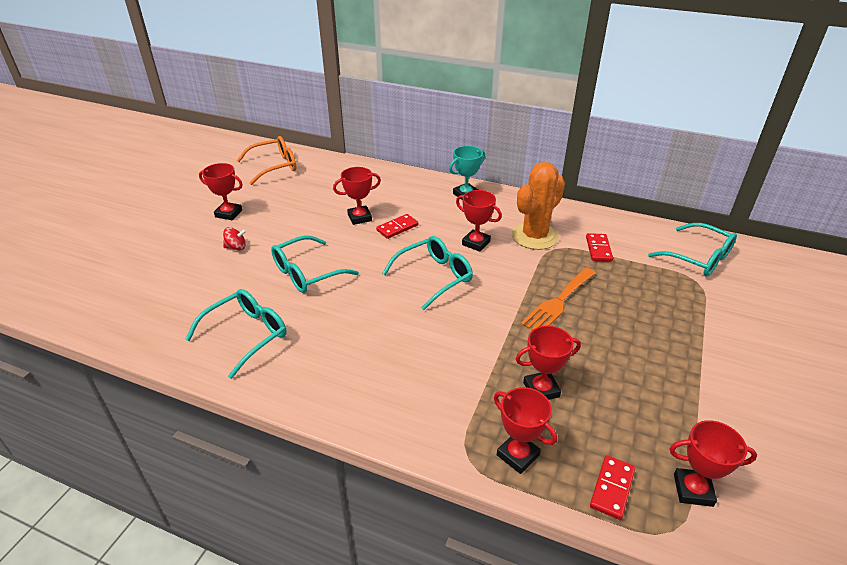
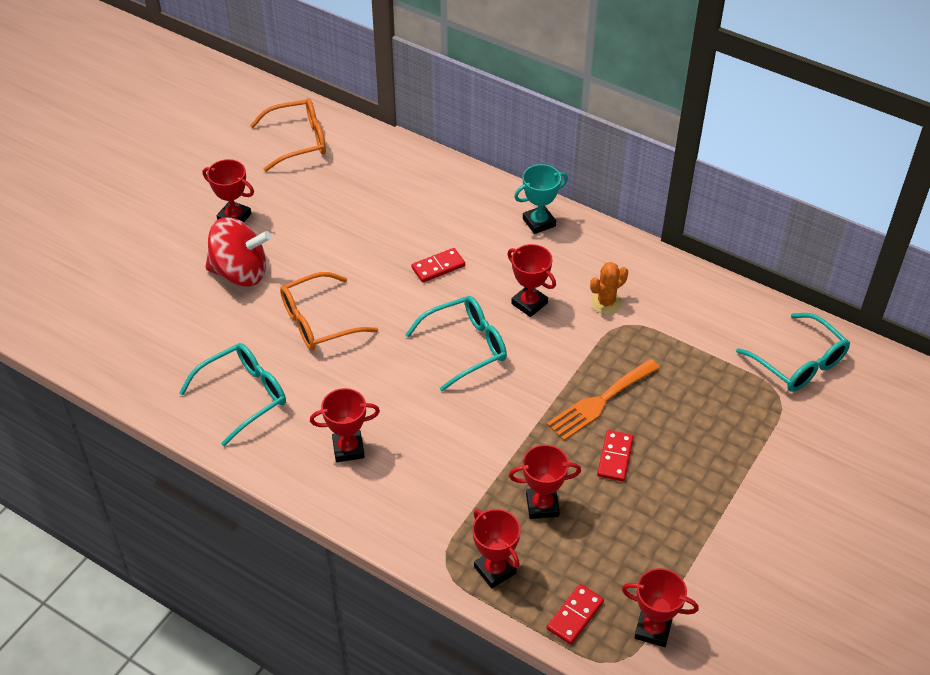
camera: 10 degrees right, 10 degrees up
red spinning top [223,227,247,250] -> red spinning top [205,217,271,287], size x2.27
turquoise glasses [271,235,359,293] -> orange glasses [280,272,378,350]
red trophy [333,167,381,225] -> red trophy moved to [310,388,380,462]
orange cactus [512,162,565,250] -> orange cactus [590,262,628,314], size x0.54
red domino [586,233,613,262] -> red domino moved to [597,430,634,482]

